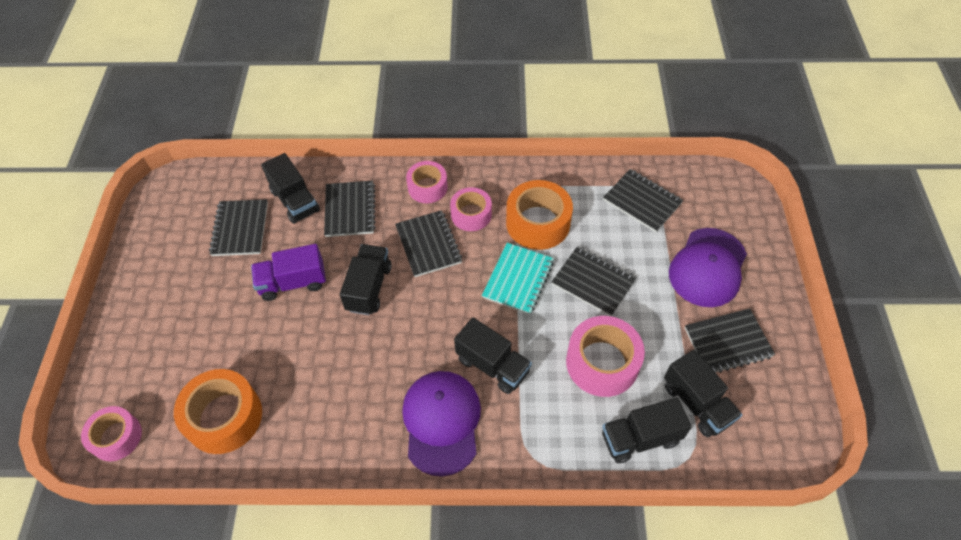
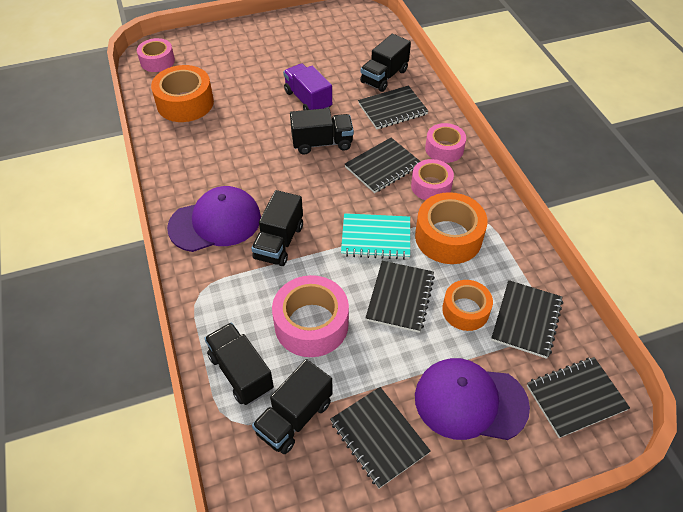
camera: 70 degrees right, 5 degrees down
black notebook [209,199,268,256] -> black notebook moved to [527,357,630,438]
none -> orange tape [442,280,493,331]

